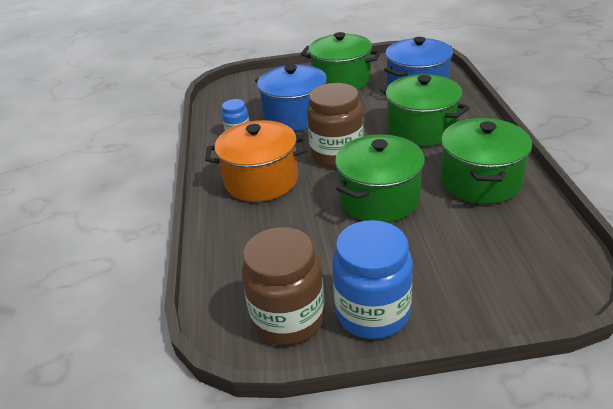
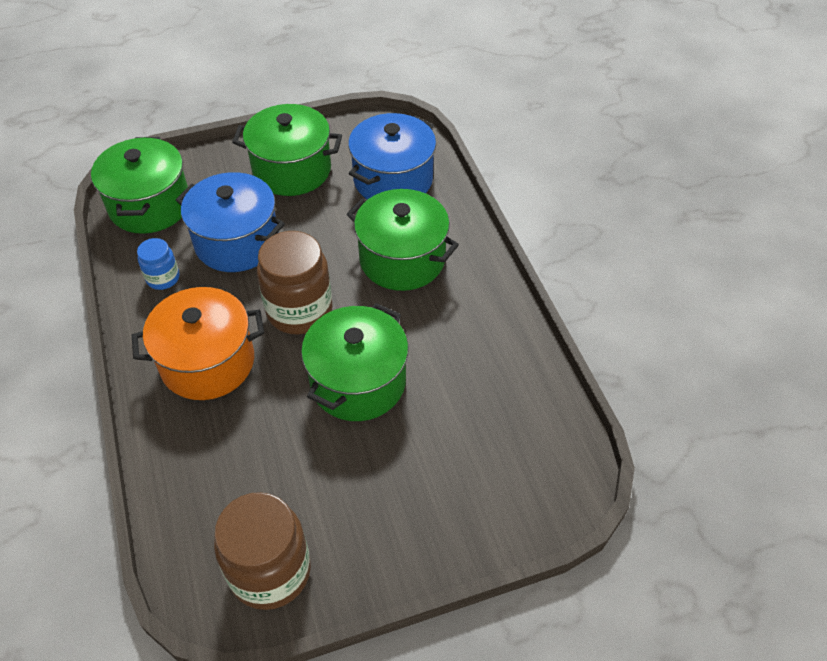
camera: 15 degrees left, 15 degrees up
blue jar [332,220,413,339] -> none
green pot [441,118,532,204] -> green pot moved to [91,137,188,234]

